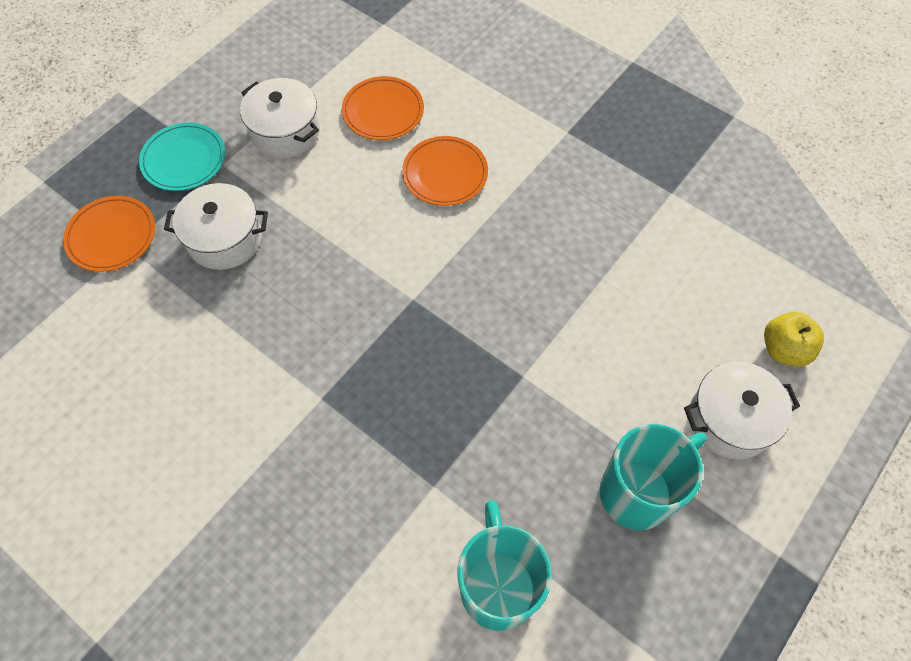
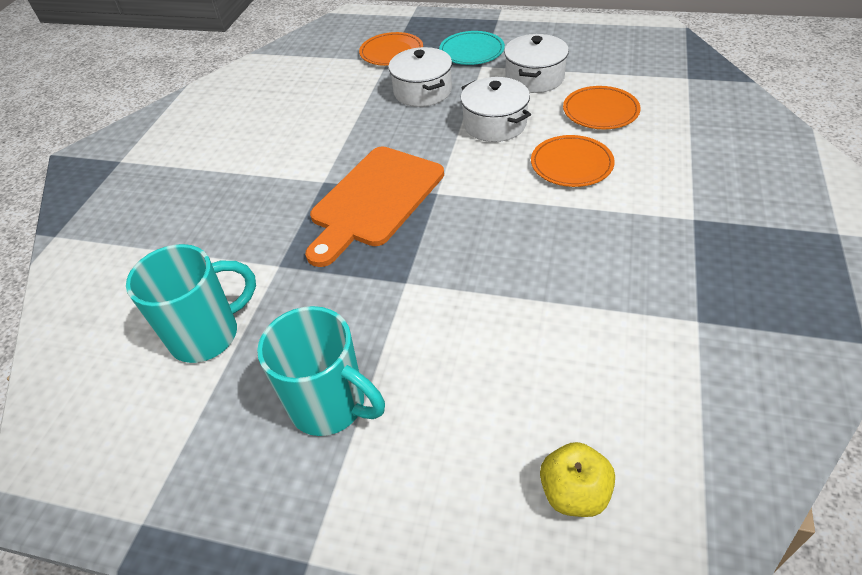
camera: 70 degrees right, 15 degrees down
white pot [684,362,800,459] -> white pot moved to [461,77,531,142]
none -> orange cutting board [305,146,444,267]

